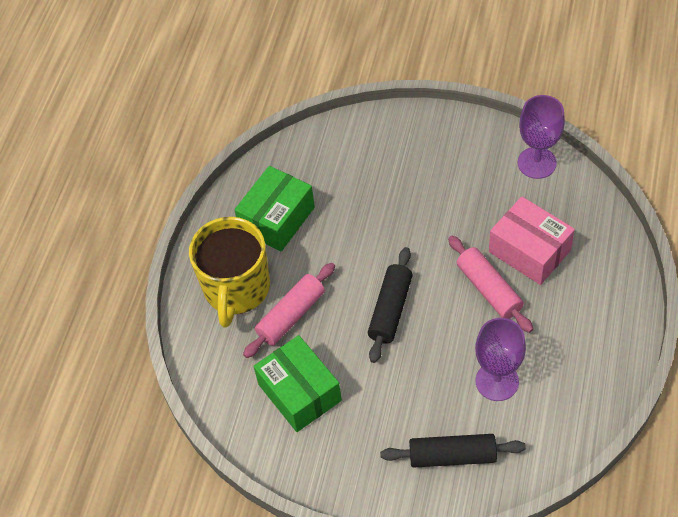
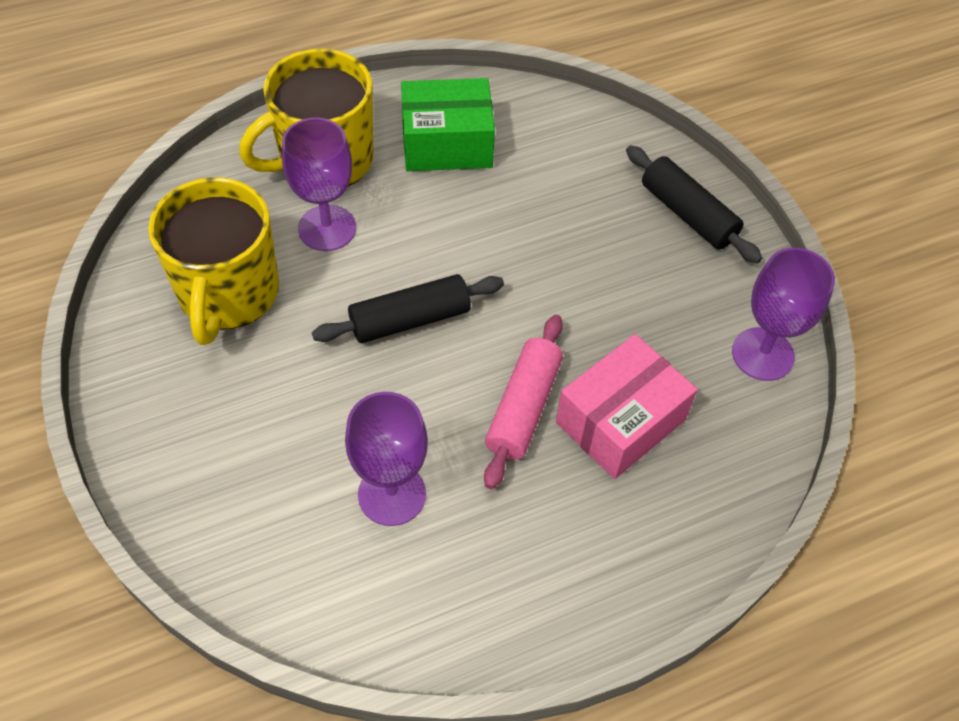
camera: 45 degrees right, 0 degrees up
pink rolling pin [243,263,335,358] -> purple goblet [282,117,356,251]
green box [253,335,342,432] -> yellow mug [148,177,279,345]
black rolling pin [380,434,526,468] -> black rolling pin moved to [626,145,762,263]
pink box [489,196,575,285] -> pink box turned 45 degrees clockwise [556,334,698,479]

